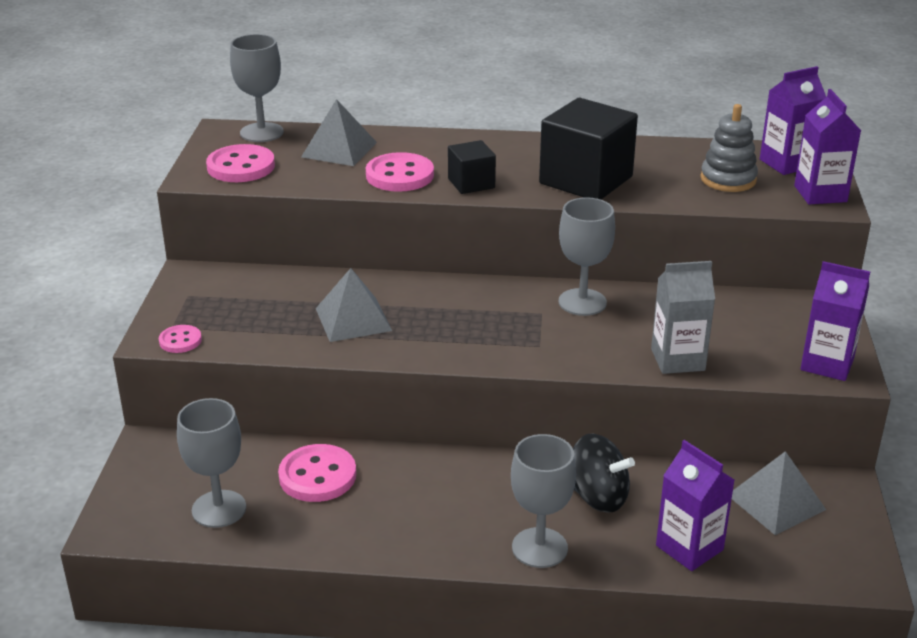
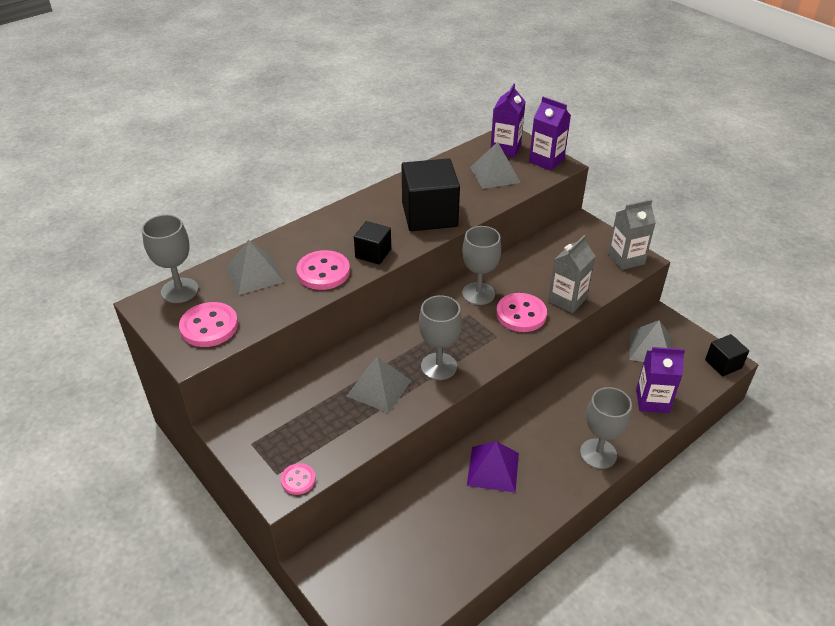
camera: 45 degrees left, 10 degrees up
grey goblet [177,398,246,528] -> grey goblet moved to [419,295,462,380]
pink button [278,444,356,502] -> pink button moved to [496,293,547,332]
black spinning top [573,434,635,513] -> none
grey stacking toy [701,104,758,192] -> grey pyramid [470,142,521,189]
purple carton [801,261,870,381] -> grey carton [608,199,656,270]
none -> purple pyramid [467,441,519,492]
none -> black cube [705,334,749,376]

